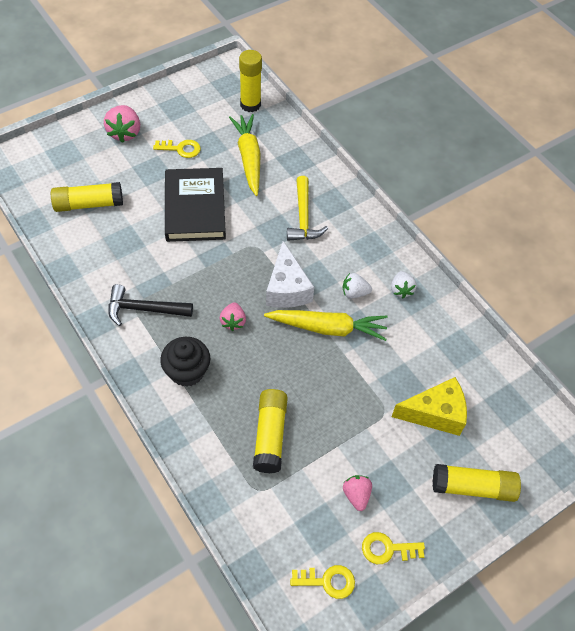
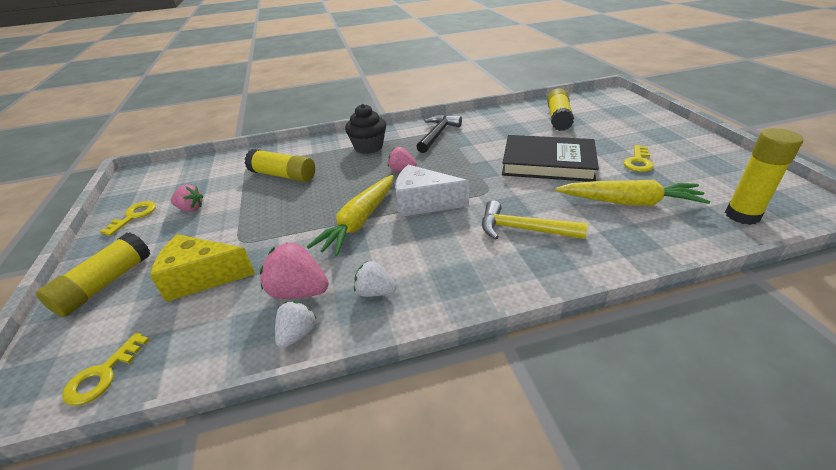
camera: 115 degrees right, 20 degrees down
pink strawberry [104,105,140,143] -> pink strawberry moved to [260,242,329,299]
yellow key [290,565,355,599] -> yellow key moved to [62,333,150,406]
white strawberry [343,273,372,298] -> white strawberry moved to [275,301,317,348]
yellow cheese [391,377,467,436] -> yellow cheese turned 75 degrees clockwise [150,234,255,302]

